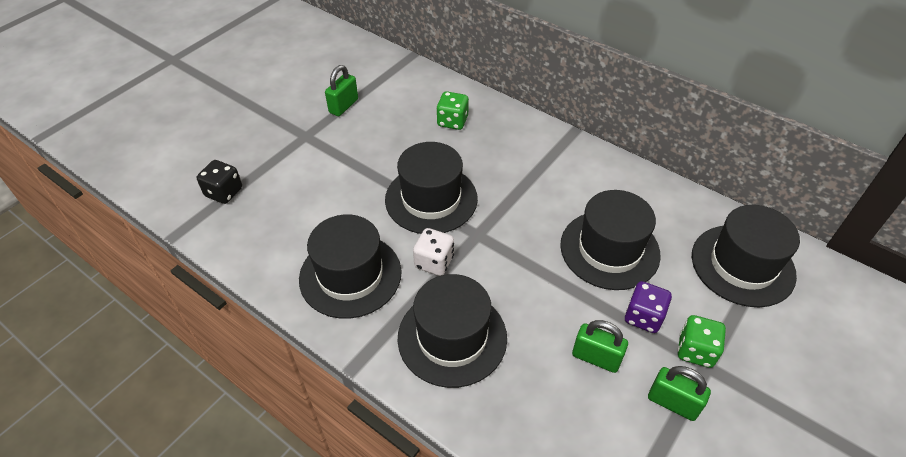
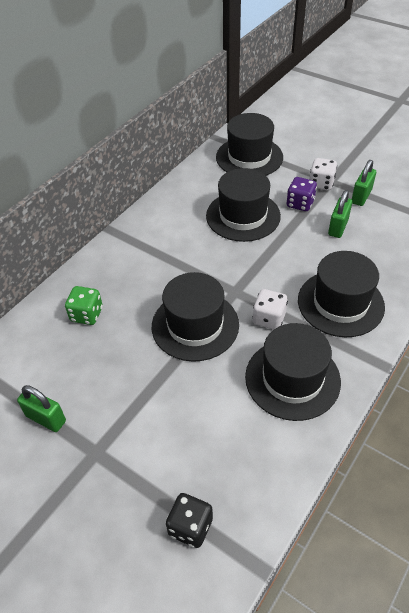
camera: 90 degrees left, 0 degrees up
green dice [677,315,726,368] -> white dice [309,158,337,191]

